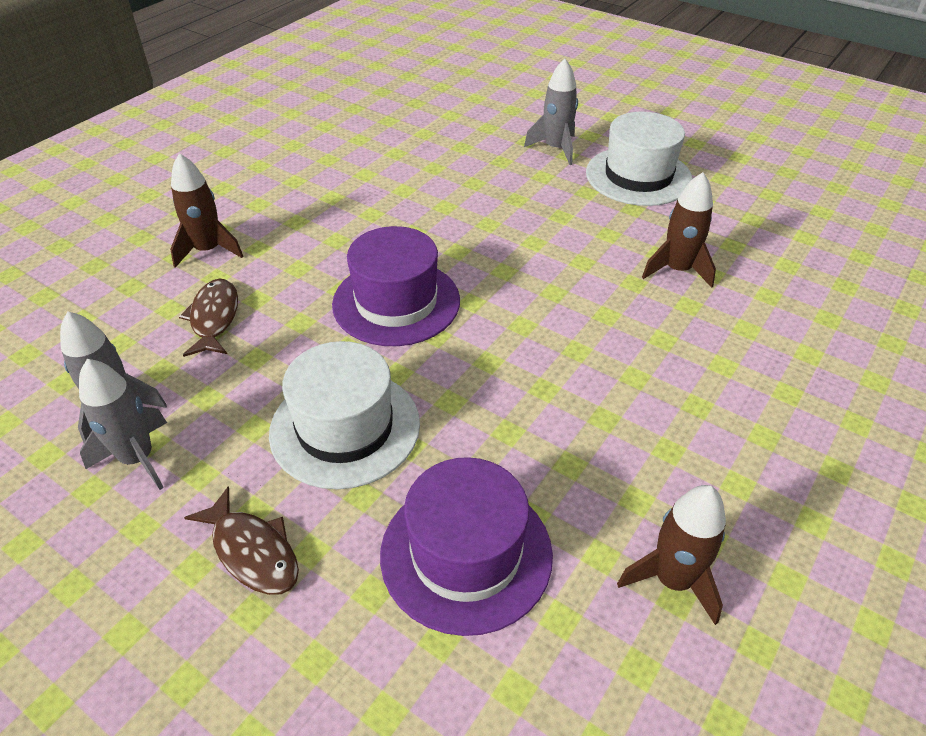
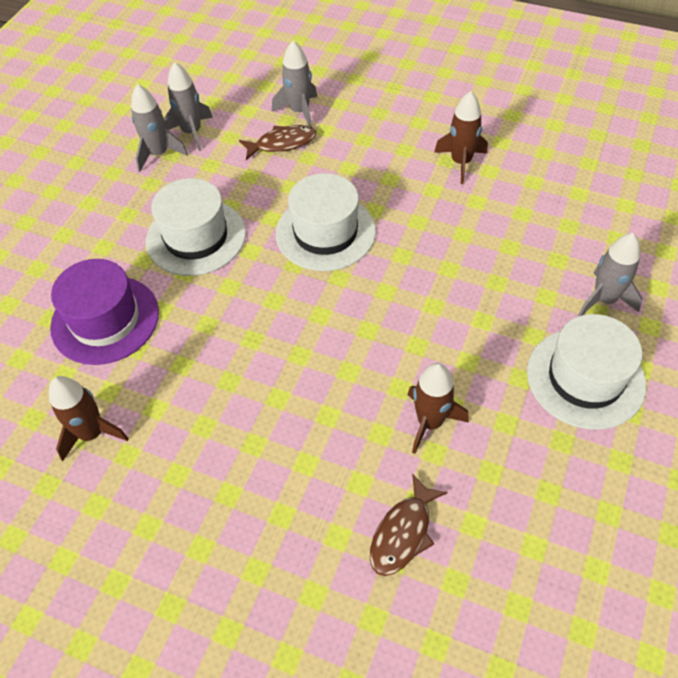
camera: 80 degrees right, 10 degrees up
brown rocket [170,153,243,268] -> brown rocket moved to [434,91,488,184]
brown fish [184,486,299,595] -> brown fish moved to [370,473,448,576]
purple hat [332,226,460,346] -> white hat [276,173,376,271]
none -> grey rocket [272,41,317,127]

